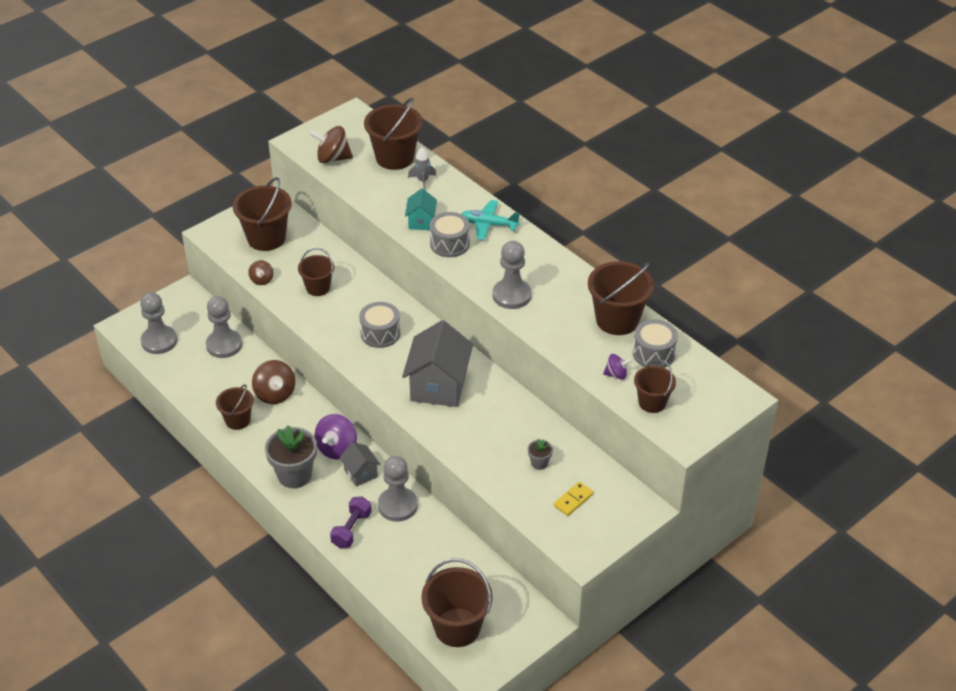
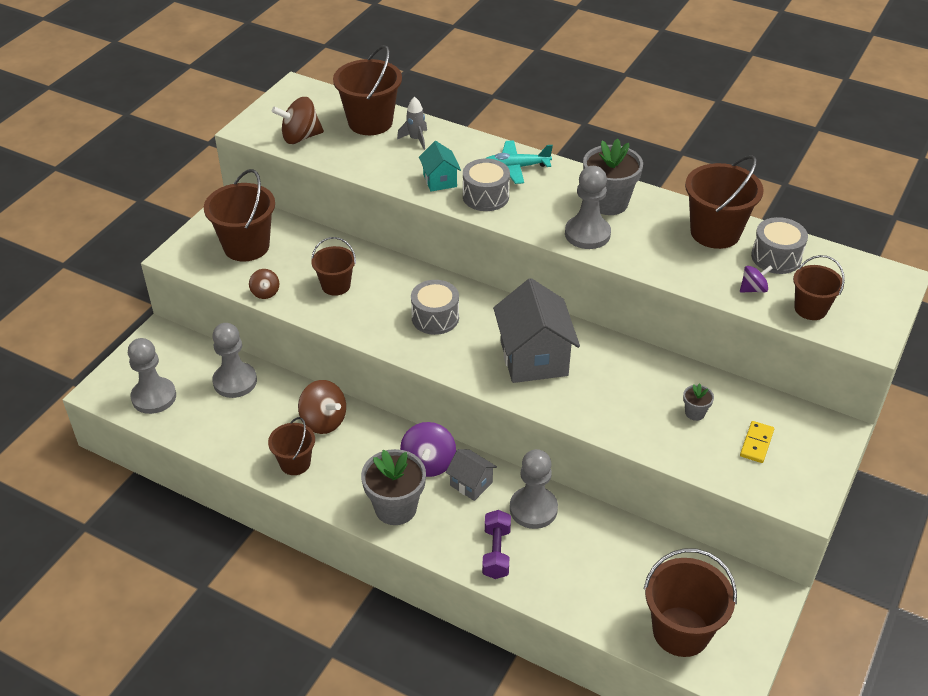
camera: 20 degrees left, 0 degrees up
none -> grey flower pot [583,139,643,215]

